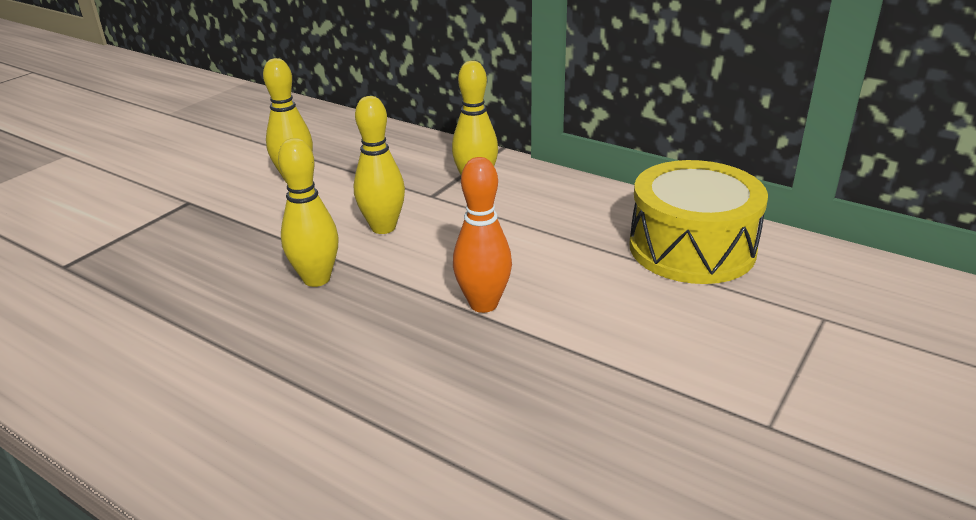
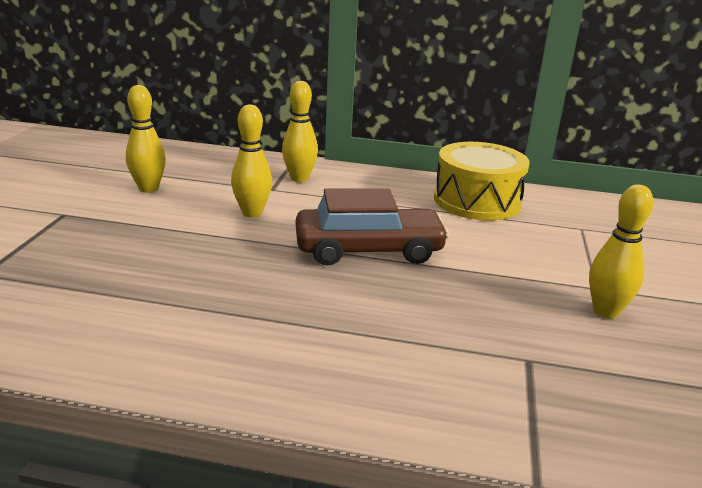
camera: 25 degrees left, 5 degrees down
yellow bowling pin [278,138,339,287] -> yellow bowling pin moved to [589,184,654,319]
orange bowling pin [453,157,512,313] -> brown car [296,189,449,265]

